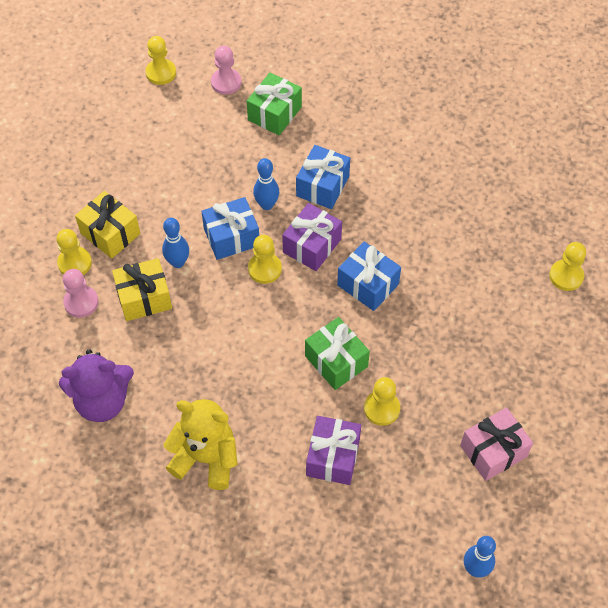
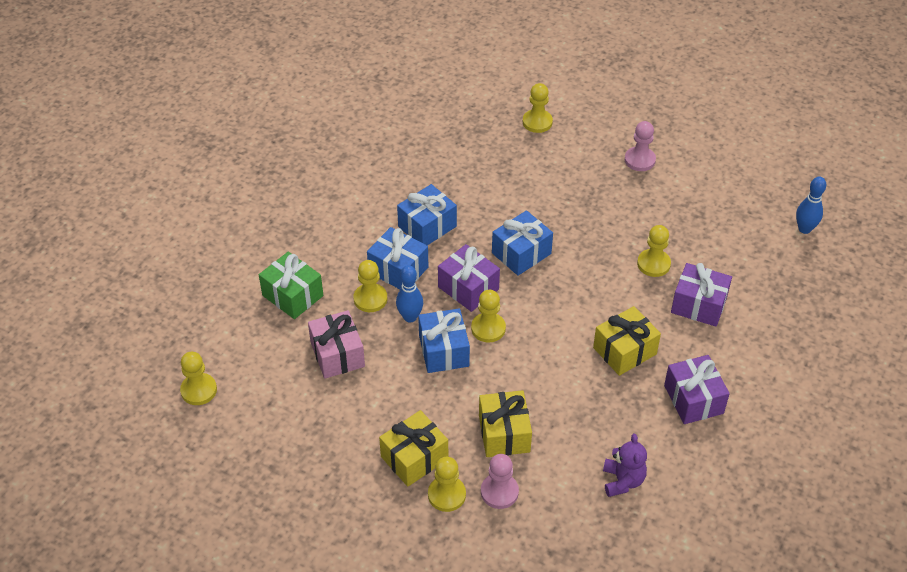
camera: 80 degrees left, 10 degrees down
purple teddy bear [59,349,134,422] -> purple teddy bear [603,434,647,497], size x0.63
blue bowling pin [162,218,189,268] -> none
yellow teddy bear [163,399,237,490] -> purple gift [664,355,730,424]
pink pawn [211,46,242,95] -> pink pawn moved to [625,121,656,171]
green gift [305,317,370,390] -> none
pink gift [460,407,533,481] -> pink gift moved to [308,310,365,379]
none -> yellow pawn [353,260,387,312]
none -> blue gift [397,184,457,245]
none -> yellow gift [593,306,661,376]

